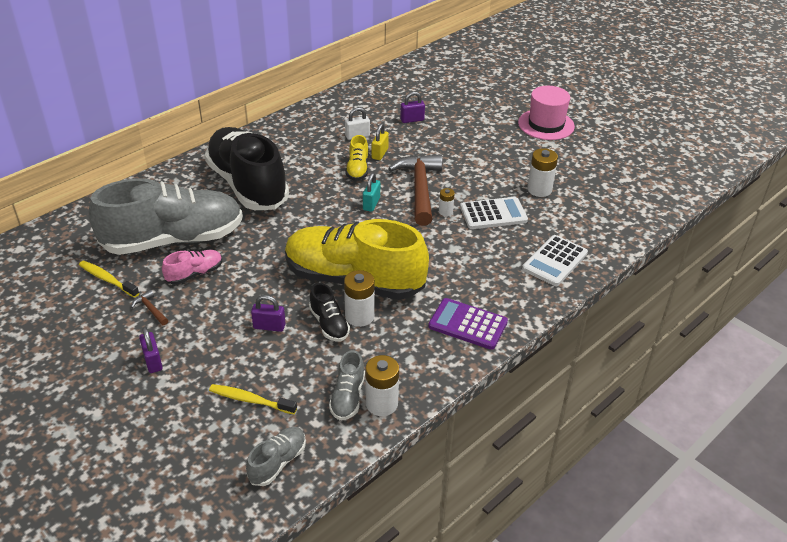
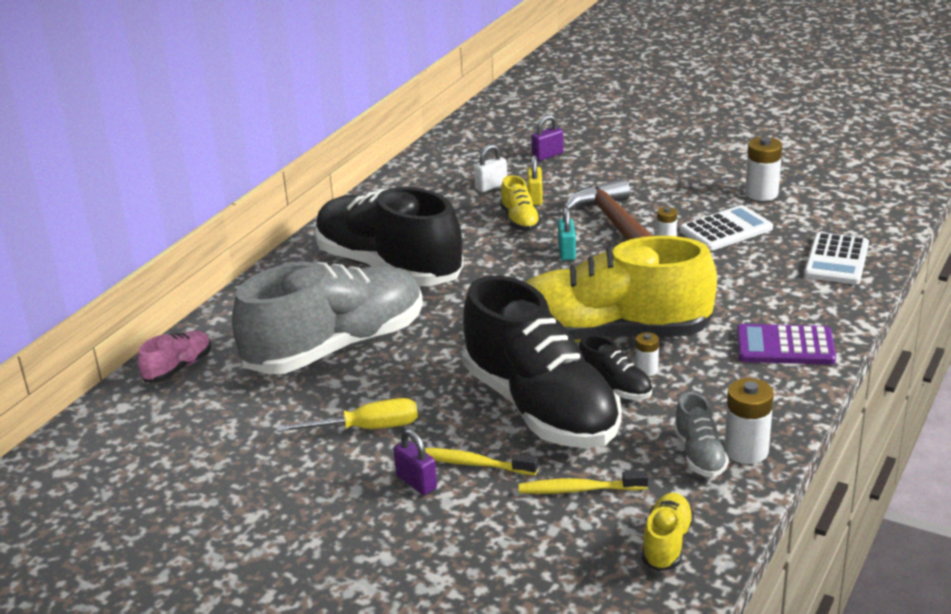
camera: 15 degrees left, 10 degrees down
yellow toothbrush [79,261,139,298] -> yellow toothbrush moved to [425,448,538,475]
brown hammer [131,290,168,325] -> yellow screwdriver [277,398,418,432]
pink shoe [162,250,222,285] -> pink shoe moved to [138,331,211,383]
grey shoe [246,427,306,486] -> yellow shoe [642,493,694,571]
purple padlock [251,295,286,332] -> black shoe [463,276,622,448]
white battery [344,270,375,327] -> white battery [635,332,659,376], size x0.57
pink hat [518,86,575,140] -> none

